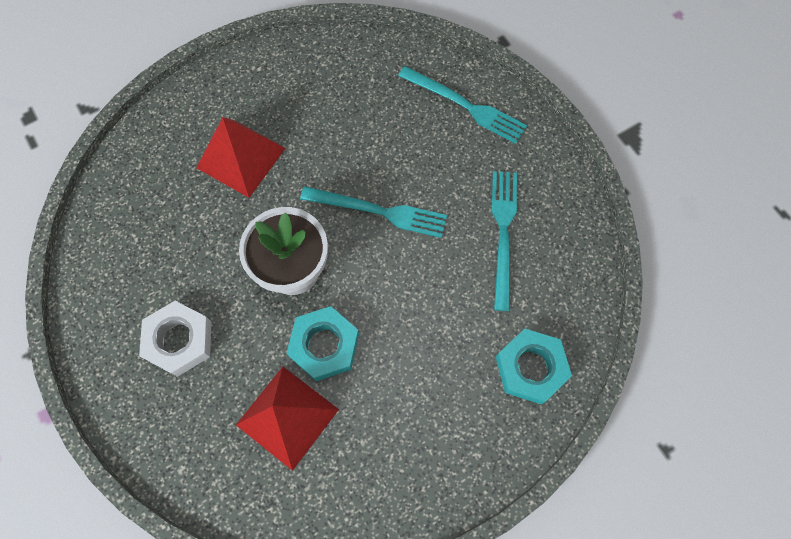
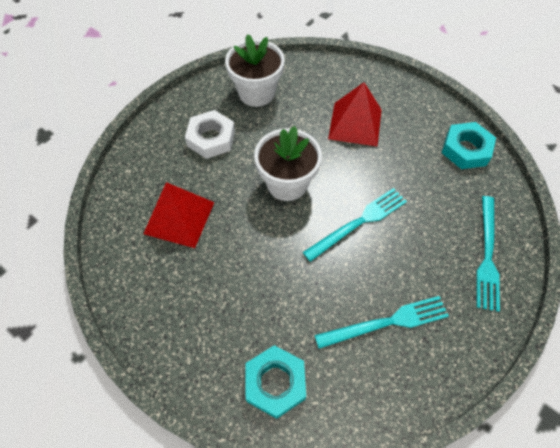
camera: 70 degrees right, 10 degrees down
turquoise nut [287,306,359,381] -> turquoise nut moved to [442,122,496,169]
turquoise fork [300,186,447,238] -> turquoise fork turned 120 degrees counterclockwise [303,188,407,262]
none -> white flower pot [225,34,285,107]

